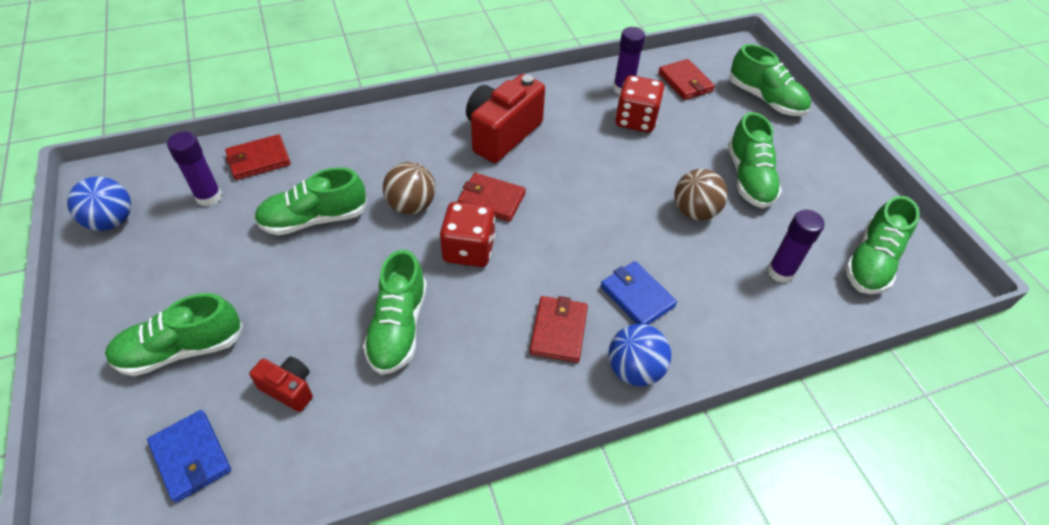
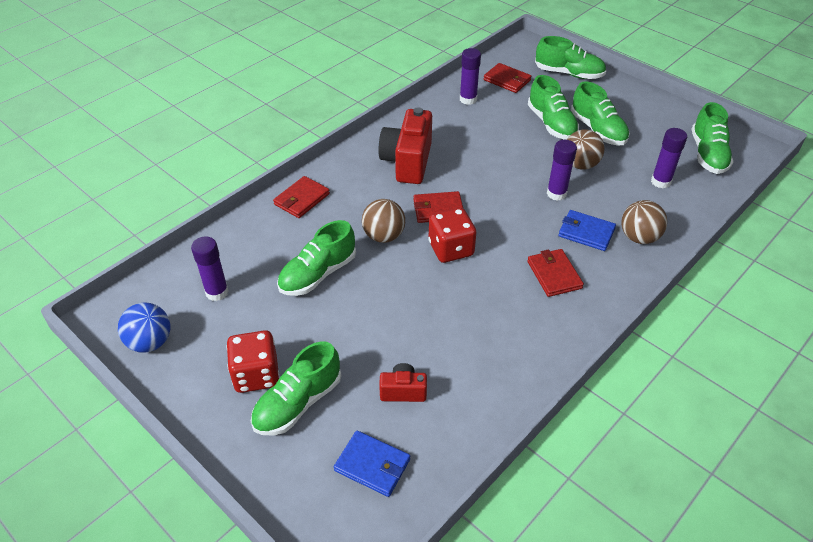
camera: 25 degrees left, 5 degrees down
red wallet [225,134,291,180] -> red wallet moved to [273,176,330,218]
green shoe [363,249,427,375] -> green shoe moved to [528,75,579,140]
blue ball [608,324,672,386] -> none
red dice [615,75,664,132] -> red dice moved to [226,330,280,393]
none -> purple glue stick [547,140,577,201]
none -> brown ball [621,200,667,244]

